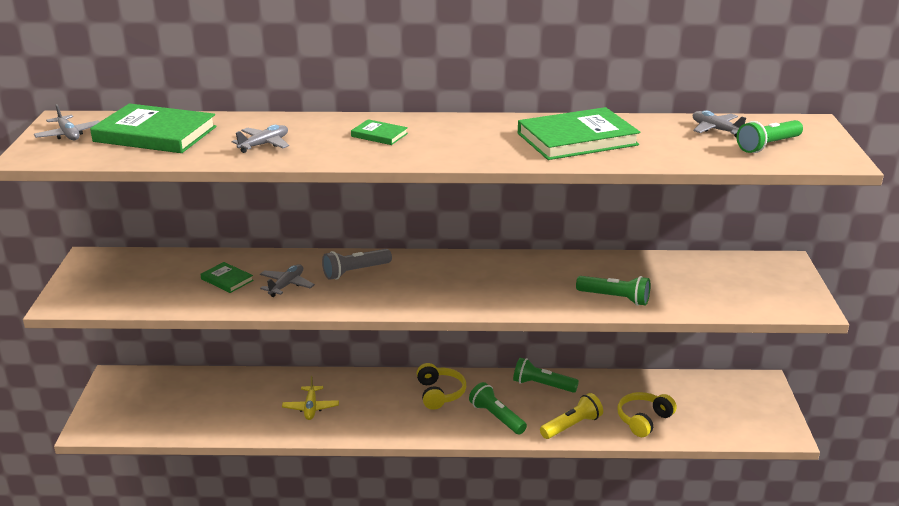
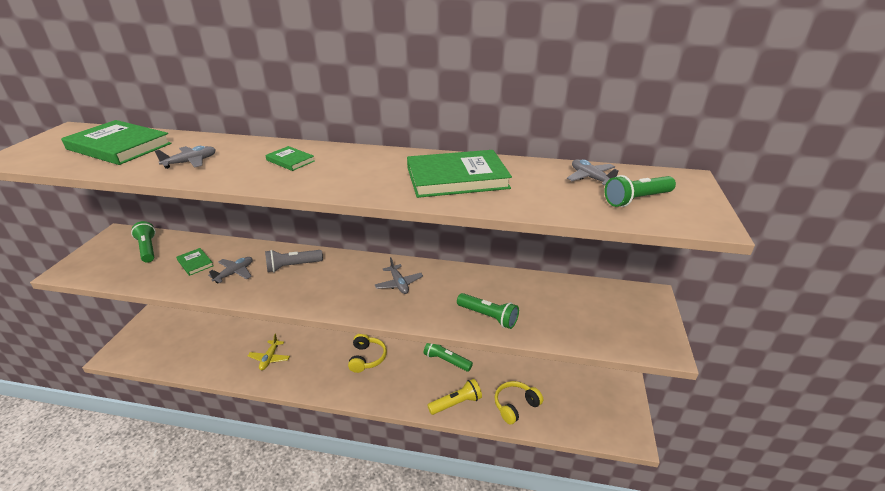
camera: 10 degrees right, 5 degrees up
grey plane [34,104,100,140] -> grey plane moved to [375,257,423,294]
green flashlight [469,382,527,435] -> green flashlight moved to [131,221,156,263]

